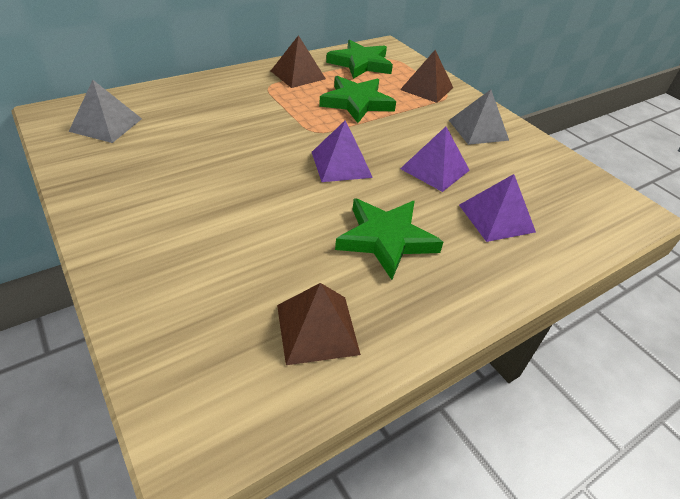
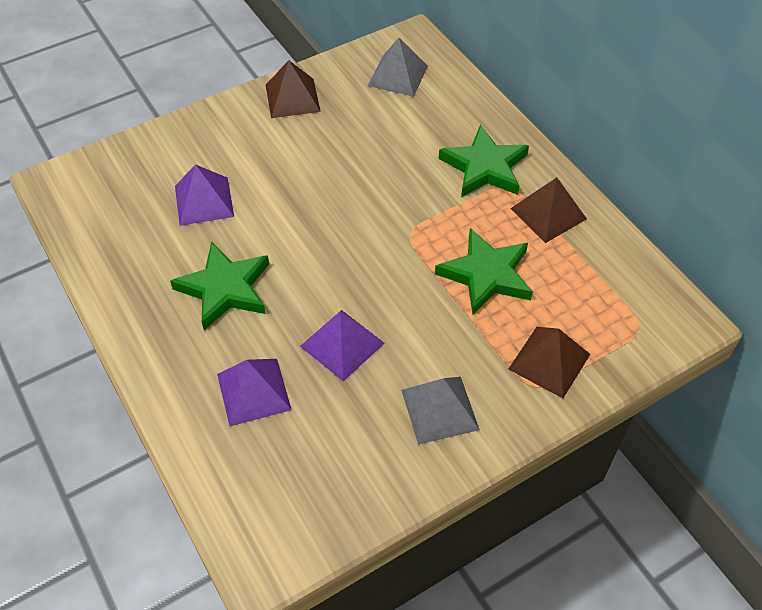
camera: 95 degrees right, 10 degrees up
brown pyramid [277,283,361,365] -> brown pyramid moved to [266,60,321,118]
purple pyramid [312,120,373,182] -> purple pyramid moved to [175,164,234,226]
green star [326,40,393,79] -> green star moved to [439,125,529,197]

